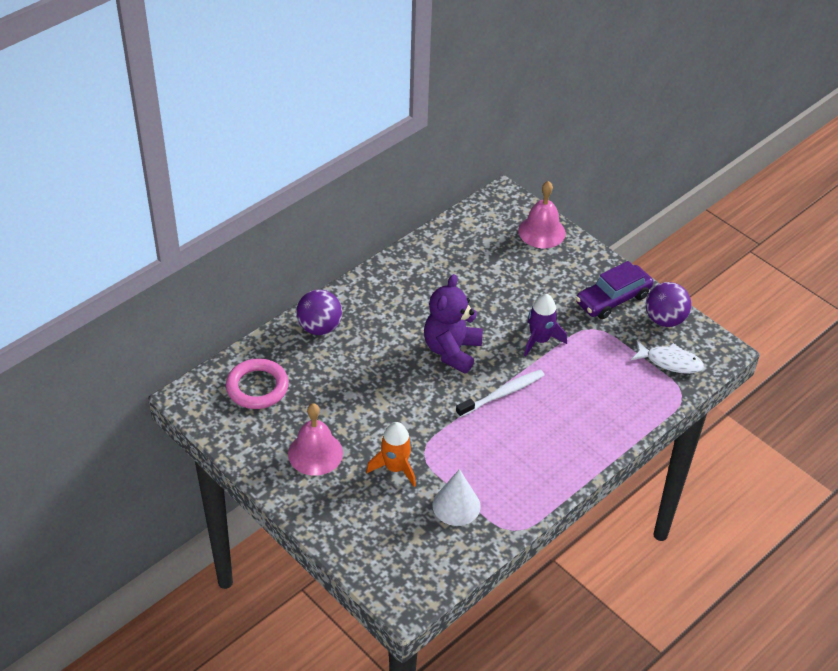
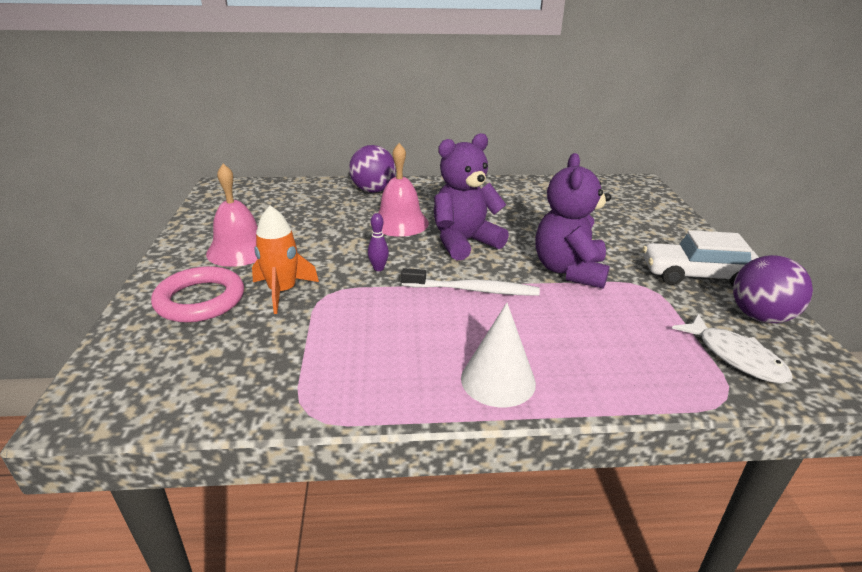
camera: 40 degrees right, 15 degrees down
pink ring [226,359,289,409] -> pink ring moved to [151,266,244,323]
white cone [433,469,481,526] -> white cone moved to [461,303,536,407]
pink bell [518,181,566,248] -> pink bell moved to [378,143,429,237]
purple rocket [524,294,567,357] -> purple teddy bear [535,153,611,289]
purple car [576,261,653,319] -> white car [643,230,759,286]
none -> purple bowling pin [368,213,389,271]

